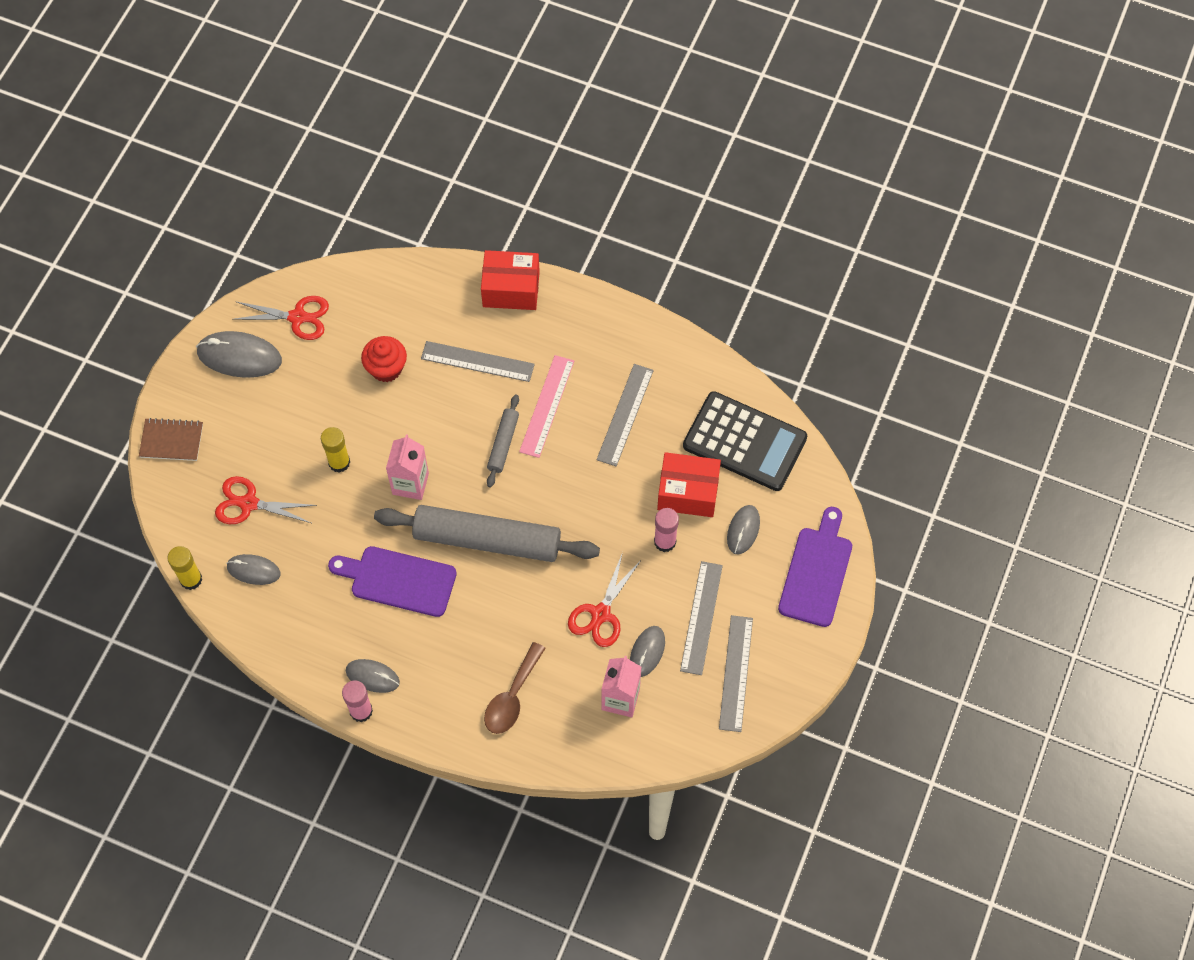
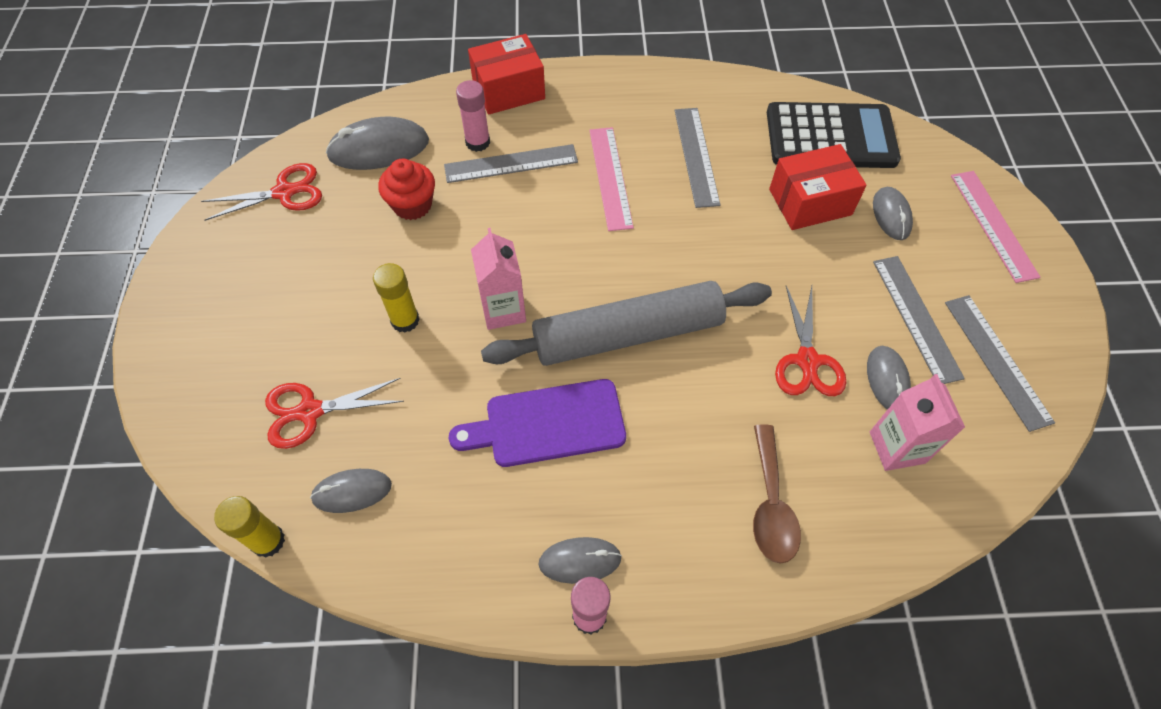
camera: 25 degrees left, 5 degrees down
brown notebook [139,418,203,461] -> none
grey mouse [196,331,282,378] -> grey mouse moved to [326,117,429,170]
grey rolling pin [487,394,519,487] -> none
pink glue stick [654,508,679,552] -> pink glue stick moved to [456,80,490,152]
purple cutting board [778,507,852,627] -> pink ruler [951,171,1040,283]

